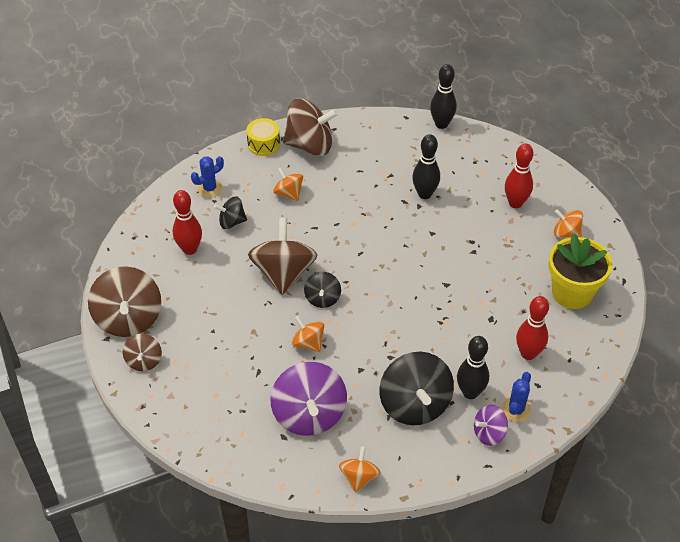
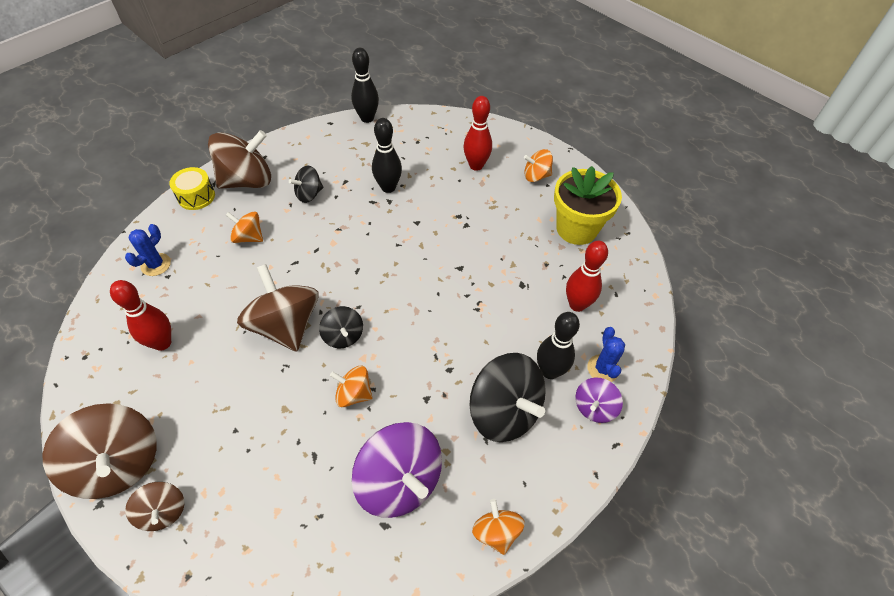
camera: 30 degrees left, 5 degrees up
black spinning top [214,196,247,229] -> black spinning top moved to [289,166,323,203]

